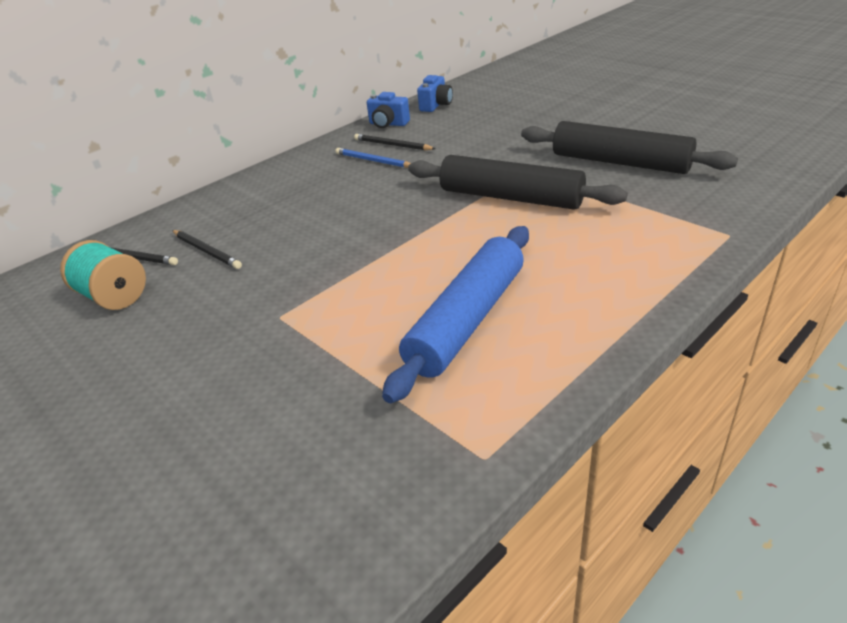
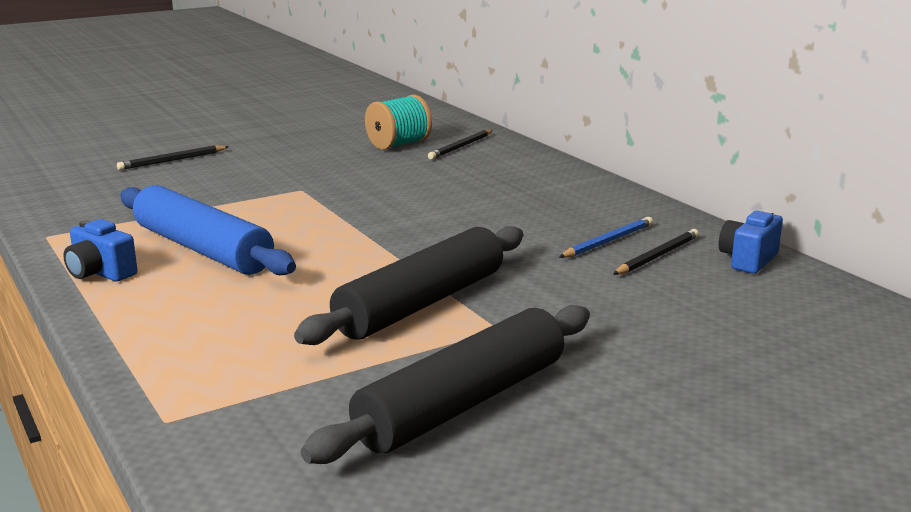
camera: 100 degrees right, 15 degrees down
black pencil [172,230,242,269] -> black pencil moved to [117,145,229,170]
blue camera [417,75,453,112] -> blue camera moved to [63,219,137,281]

